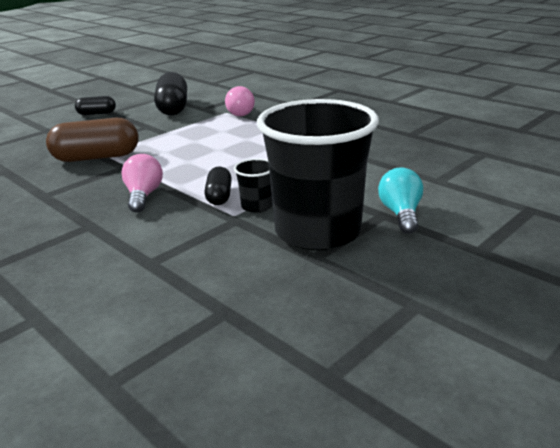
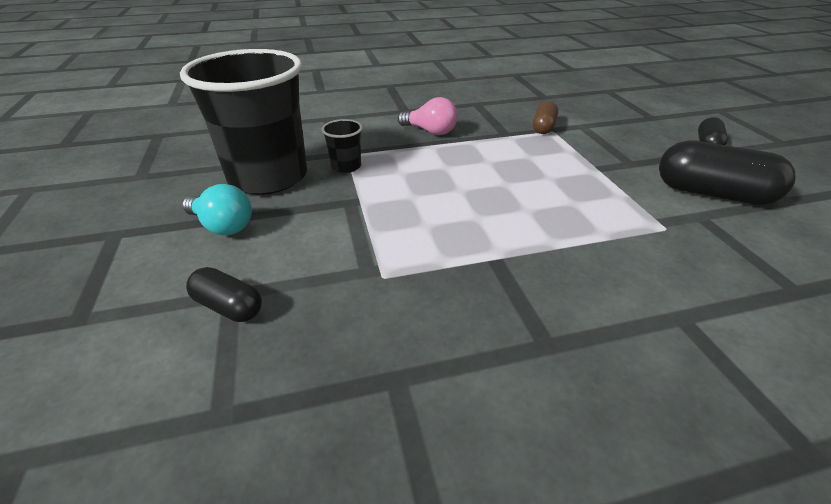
camera: 120 degrees right, 10 degrees up
brown capsule [46,118,138,162] -> brown capsule [533,101,558,134], size x0.55
black capsule [204,166,232,205] -> black capsule moved to [186,267,262,322]
pink light bulb [225,86,255,116] -> none

